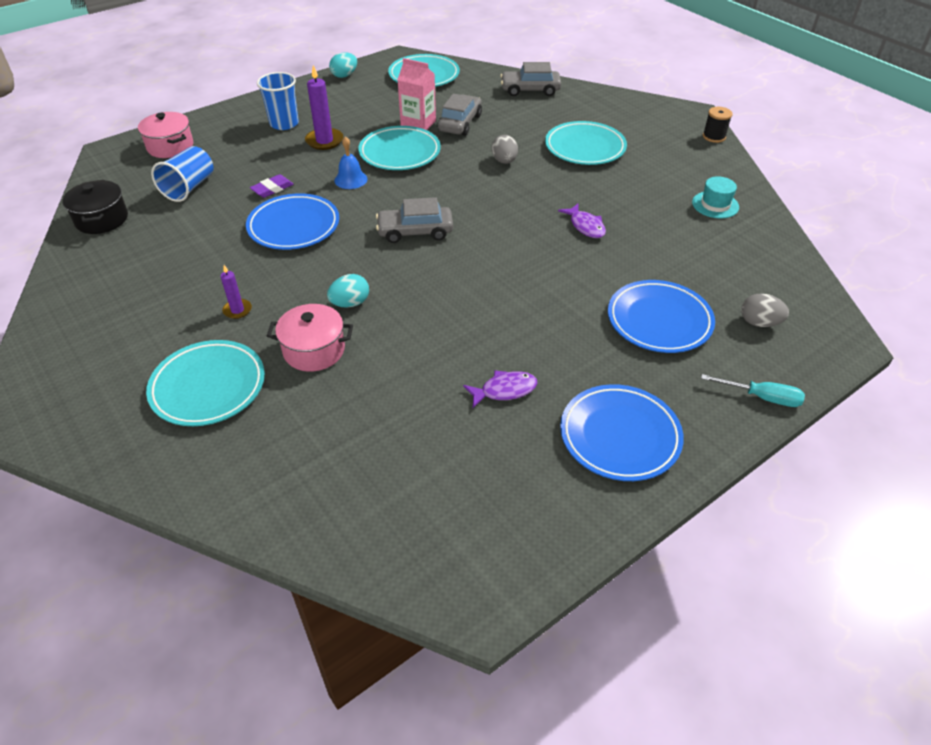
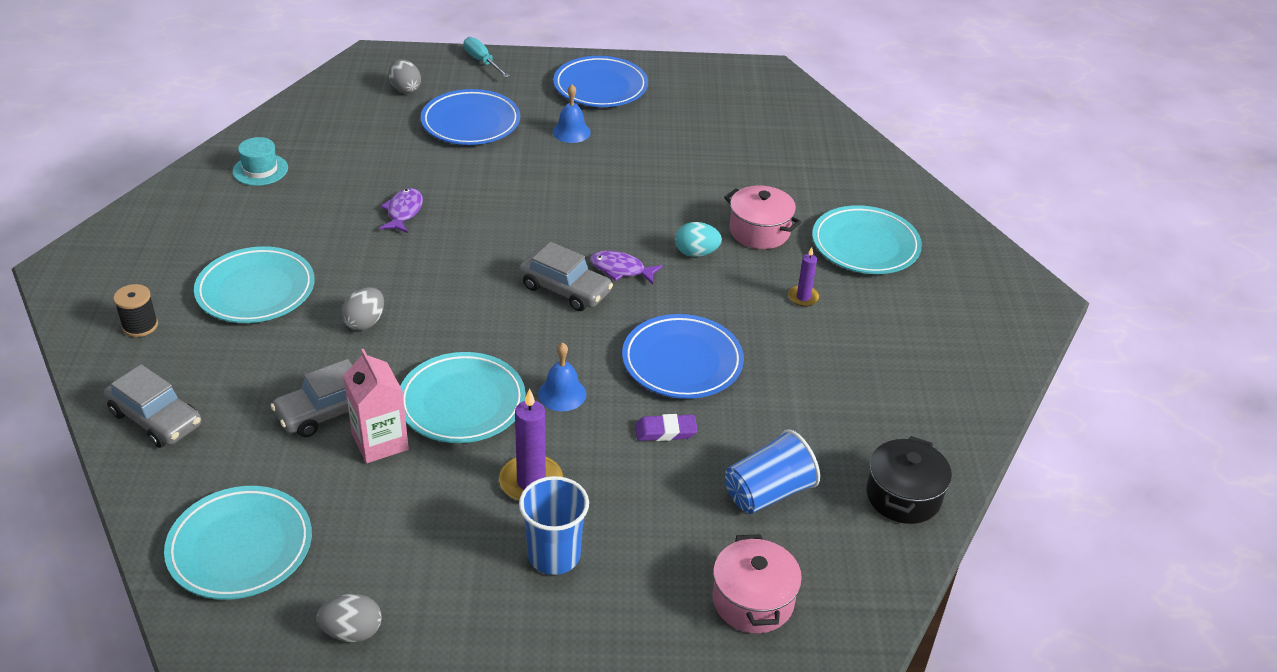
camera: 145 degrees left, 5 degrees down
turquoise egg [329,52,357,78] -> grey egg [316,594,382,642]
purple fish [463,370,538,408] -> purple fish moved to [590,250,663,284]
black spool [703,107,733,143] -> black spool moved to [113,284,158,337]
none -> blue bell [552,84,591,143]

